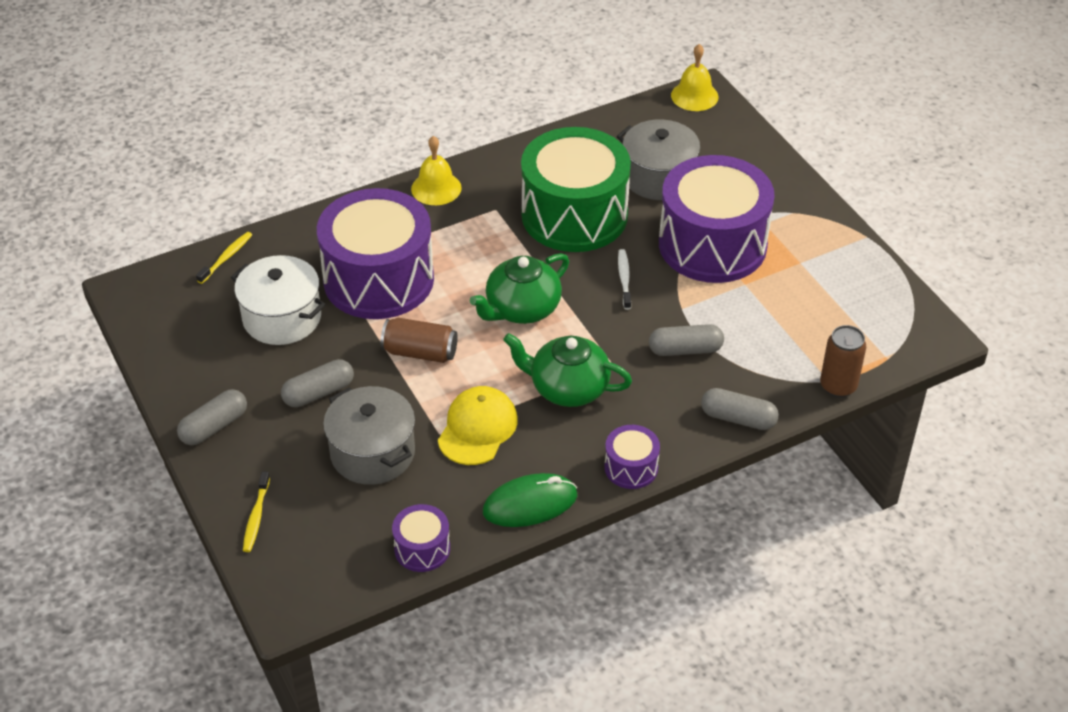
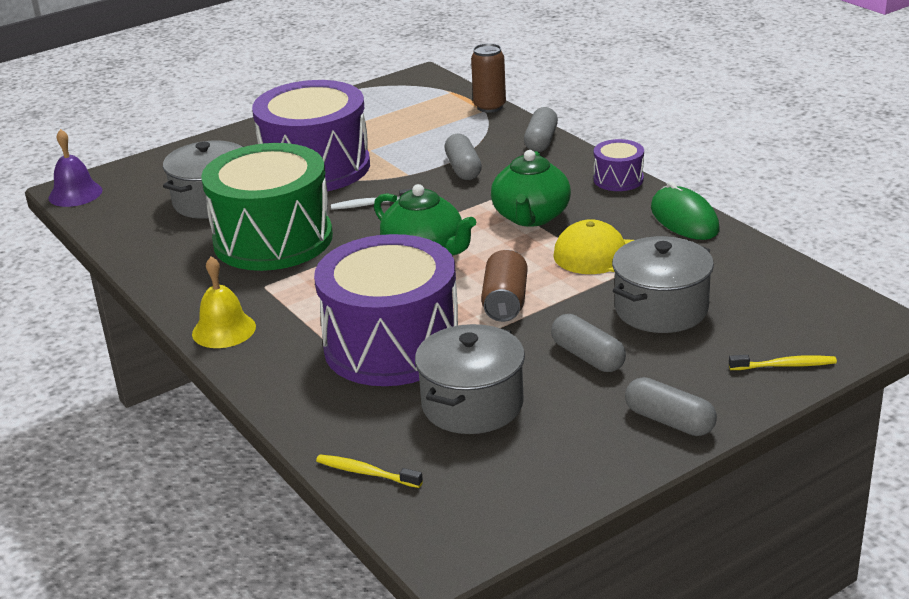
camera: 95 degrees left, 15 degrees down
white pot [231,255,326,345] -> grey pot [415,324,525,434]
purple drum [392,504,450,572] -> none
yellow bell [671,44,719,111] -> purple bell [49,129,102,207]

